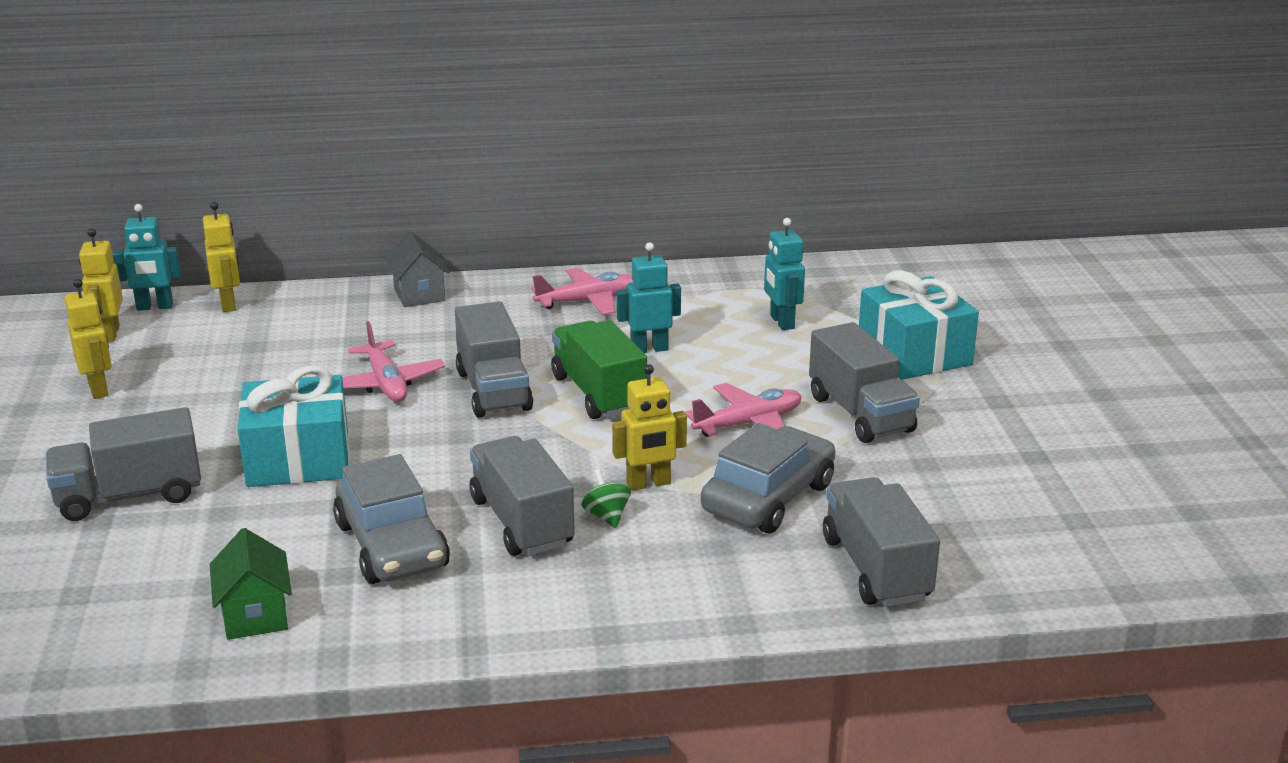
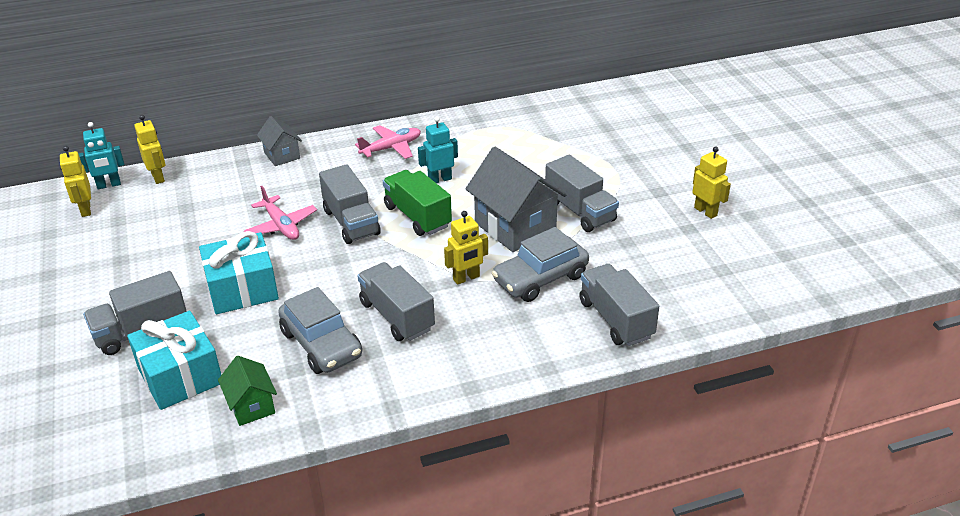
camera: 10 degrees left, 10 degrees up
yellow robot [65,279,112,399] -> yellow robot moved to [692,146,731,219]
green spinning top [581,469,631,528] -> none
pink plane [685,383,802,437] -> grey house [465,147,566,252]
grey car [701,423,835,533] -> grey car turned 150 degrees counterclockwise [492,227,589,302]
turquoise robot [764,218,805,330] -> none
turquoise gift [859,270,979,380] -> turquoise gift moved to [127,311,221,410]

